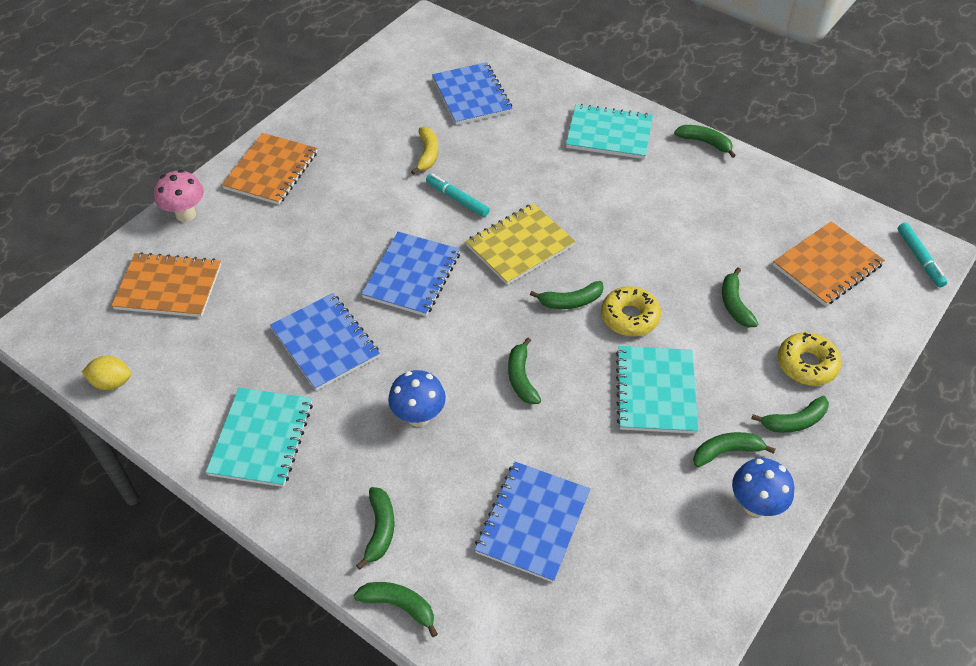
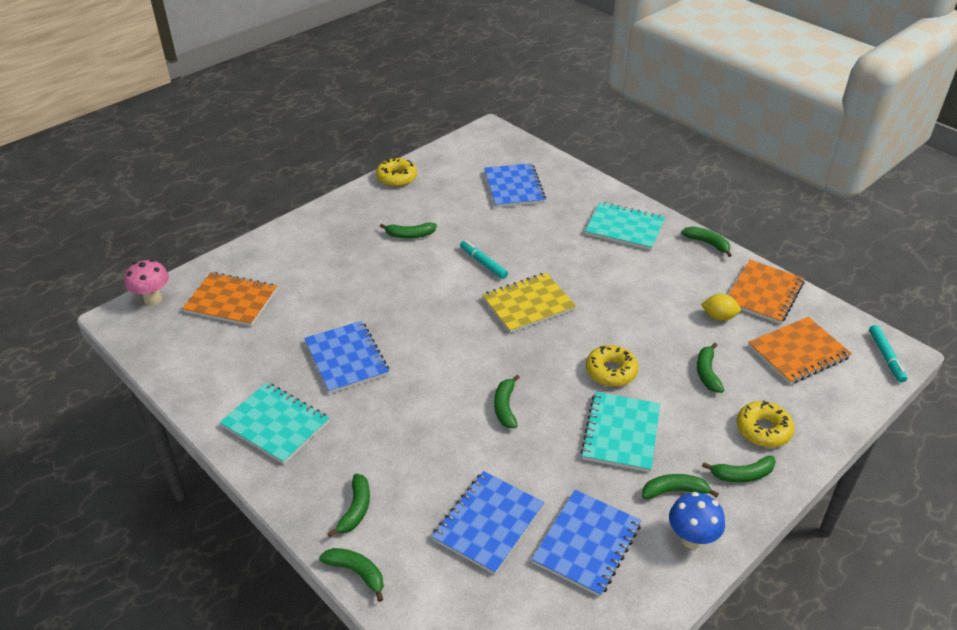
camera: 10 degrees right, 10 degrees down
yellow lemon [82,356,131,390] -> yellow lemon moved to [701,294,741,321]
pink mushroom [154,170,204,222] -> pink mushroom moved to [124,259,169,305]
turquoise notebook [206,388,313,487] -> turquoise notebook turned 75 degrees counterclockwise [220,382,329,464]
orange notebook [222,133,317,205] -> orange notebook moved to [728,260,805,324]
blue notebook [362,232,460,316] -> blue notebook moved to [531,490,641,597]
blue mushroom [388,370,446,427] -> none
yellow banana [411,127,438,175] -> none
green banana [530,281,604,309] -> green banana moved to [380,223,437,239]
none -> yellow donut [376,157,417,187]

